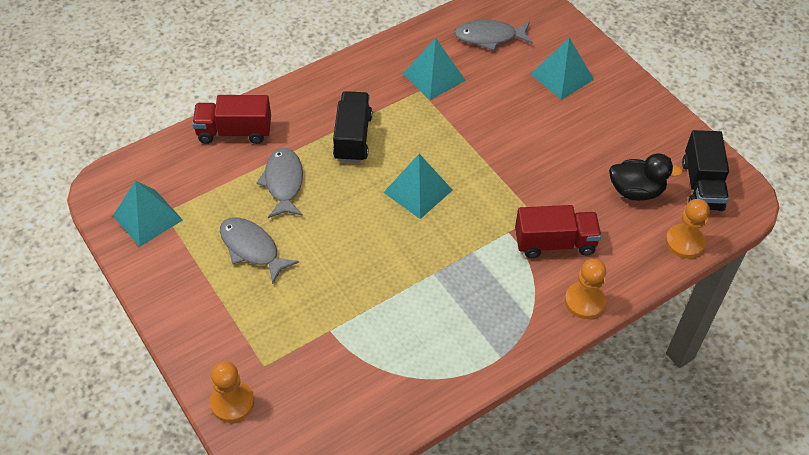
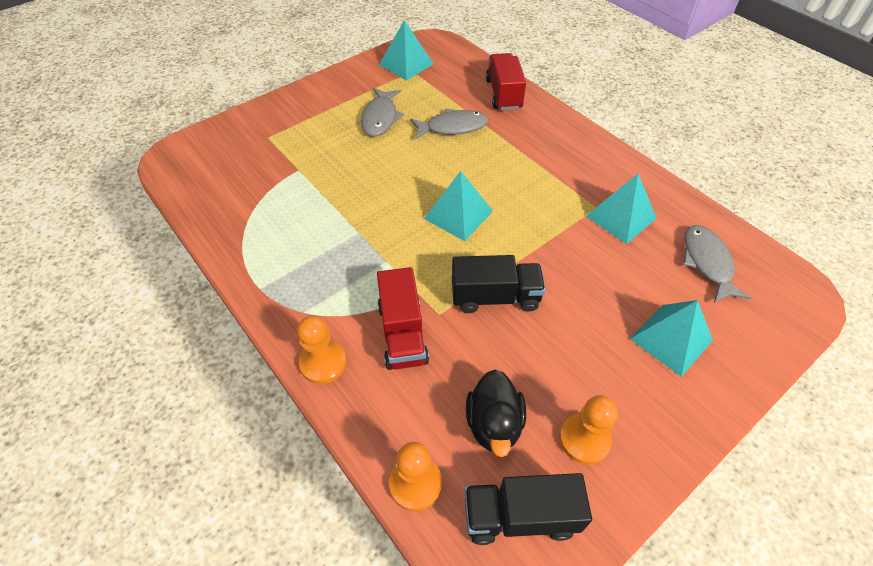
camera: 85 degrees right, 0 degrees up
orange pawn [210,361,254,423] -> orange pawn moved to [559,395,618,465]
grey fish [220,217,299,284] -> grey fish turned 150 degrees clockwise [361,88,404,136]
black truck [333,91,372,163] -> black truck moved to [452,255,546,313]

